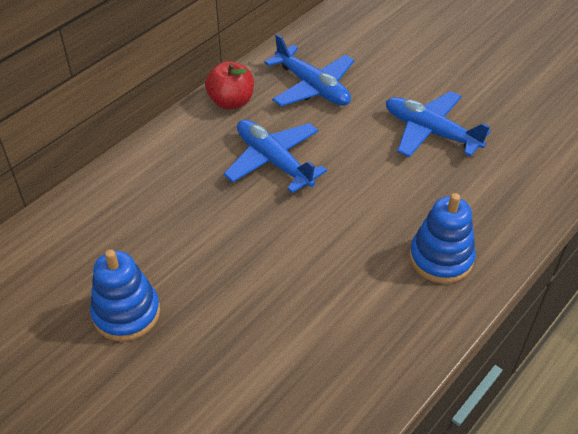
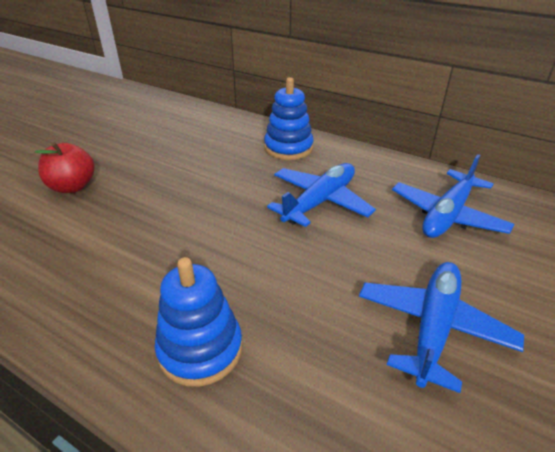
camera: 80 degrees right, 10 degrees down
blue stacking toy [90,249,160,341] -> blue stacking toy moved to [264,77,314,160]
red apple [205,61,254,110] -> red apple moved to [35,142,94,193]

